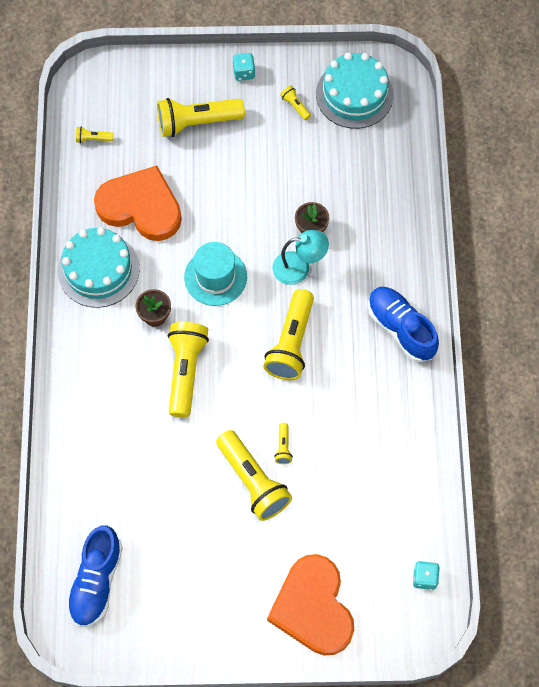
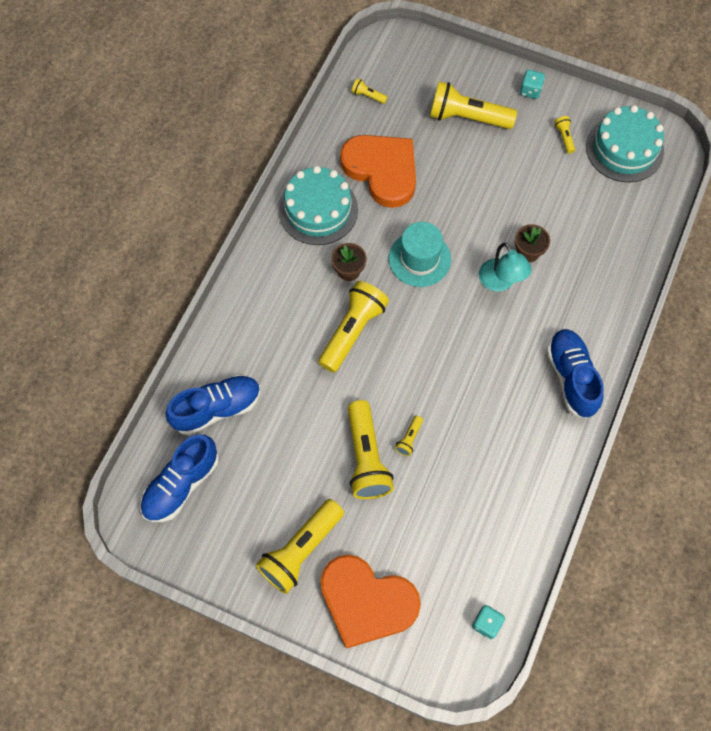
camera: 25 degrees right, 0 degrees up
yellow flashlight [263,289,314,380] -> yellow flashlight moved to [256,499,344,594]
orange heart [267,554,354,655] -> orange heart turned 75 degrees counterclockwise [320,555,421,649]
turquoise lamp [272,230,329,285] -> turquoise lamp turned 45 degrees clockwise [479,243,532,291]
none -> blue shoe [165,375,261,435]

